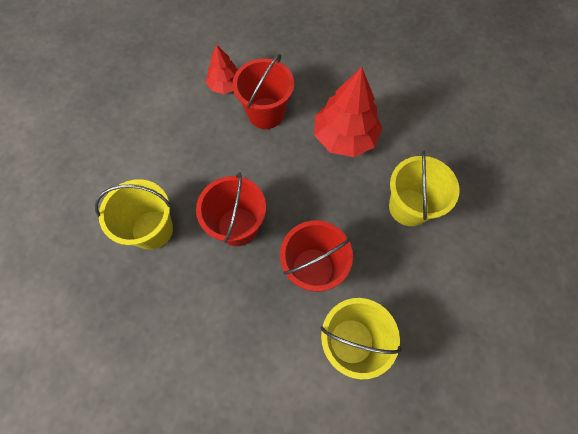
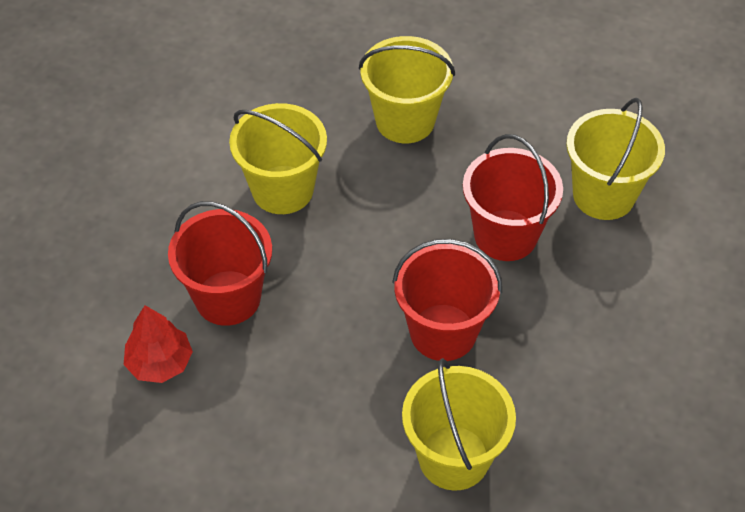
camera: 90 degrees left, 15 degrees down
red tree [315,67,382,157] -> yellow bucket [229,103,327,214]

